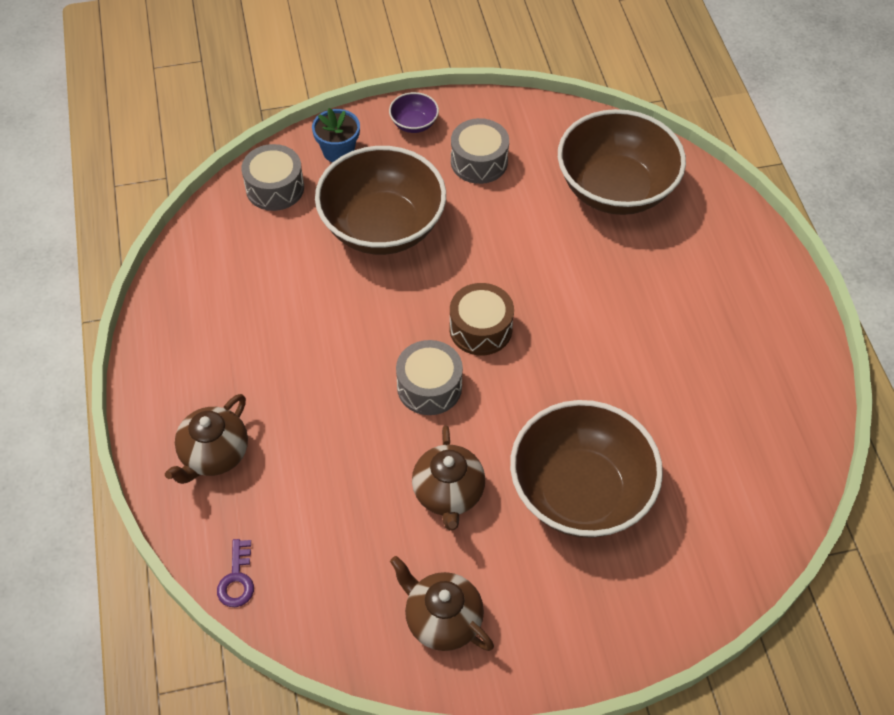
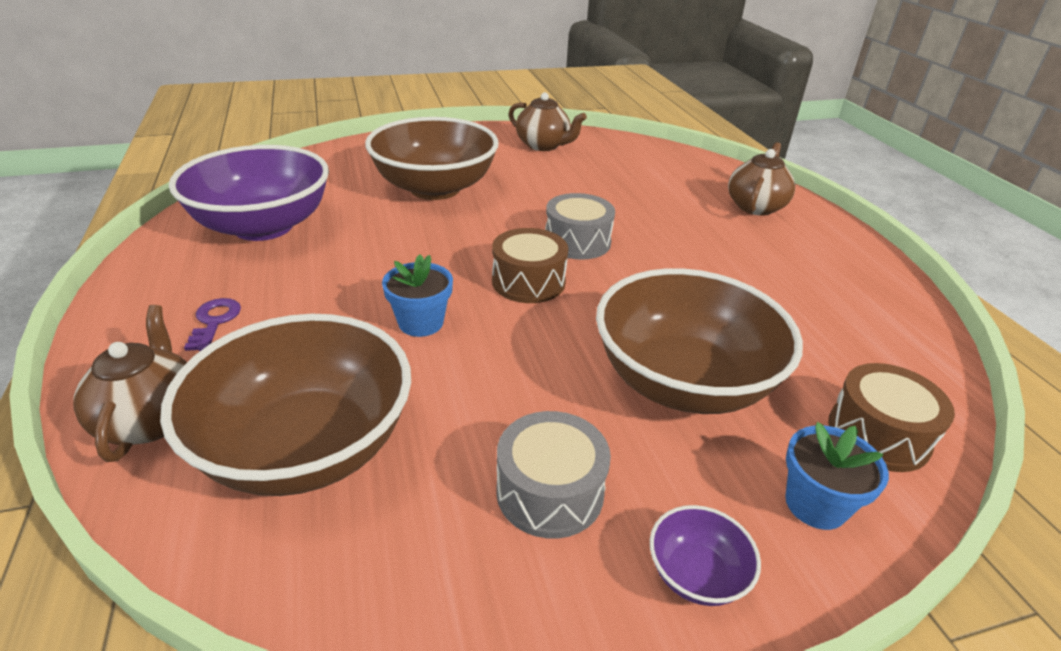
camera: 175 degrees right, 20 degrees down
purple key [217,539,254,607] -> purple key moved to [184,298,241,351]
grey drum [241,144,304,211] -> brown drum [828,363,955,472]
brown teapot [412,425,485,530] -> brown teapot moved to [73,305,187,462]
none -> purple bowl [169,145,329,241]
none -> blue flower pot [382,254,453,337]

